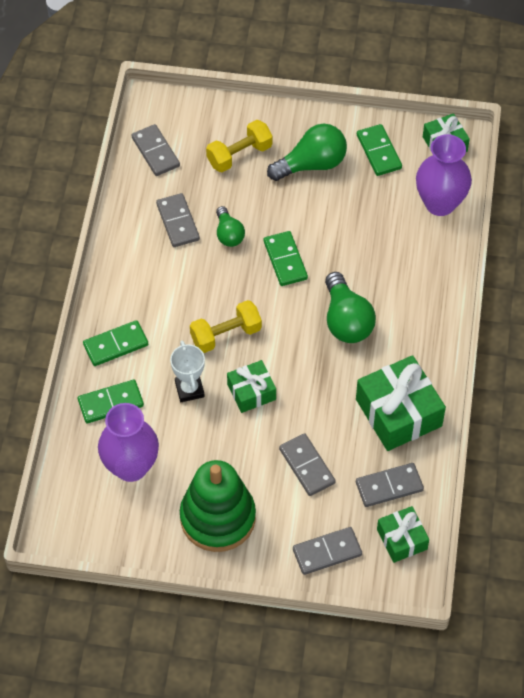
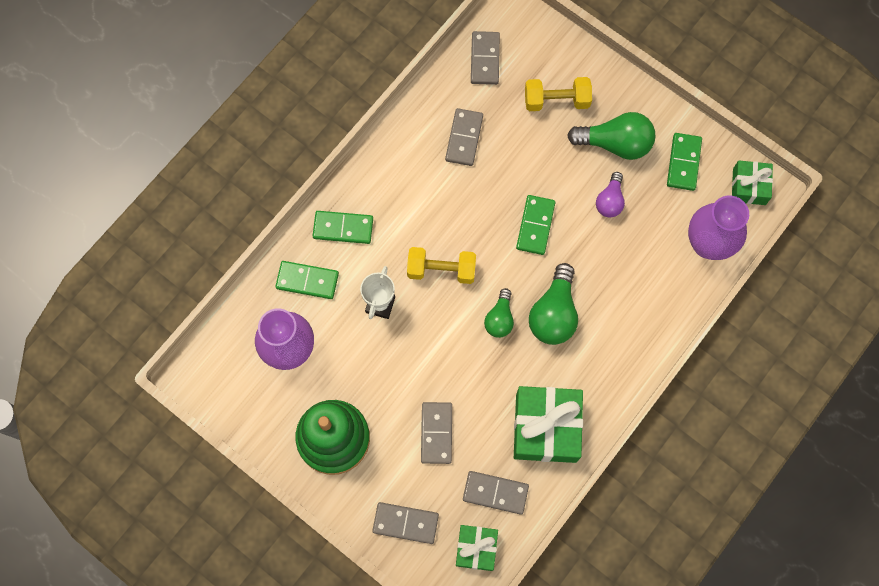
camera: 30 degrees right, 15 degrees up
green light bulb [216,206,245,247] -> green light bulb moved to [484,288,514,338]
green gift [227,360,276,413] -> none
none -> purple light bulb [596,172,625,217]

